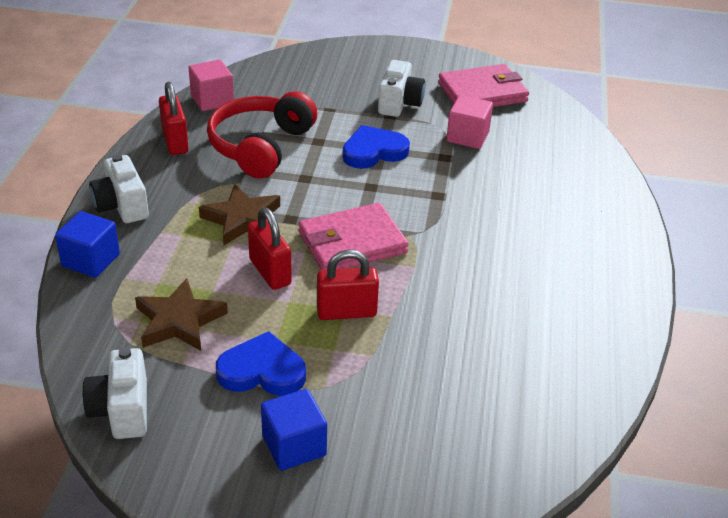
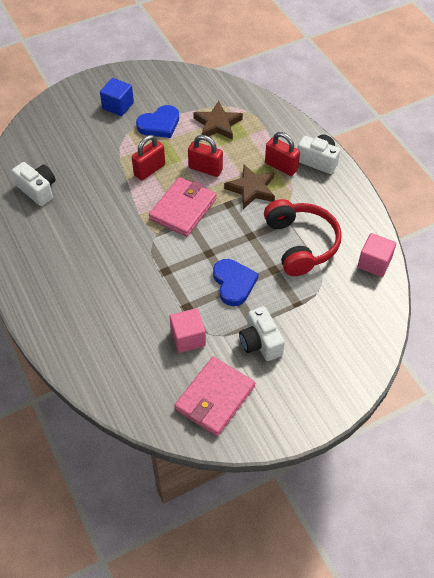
camera: 145 degrees right, 15 degrees up
blue cube [55,211,120,278] -> none
white camera [82,347,147,439] -> white camera moved to [12,162,55,206]
red padlock [159,82,189,155] -> red padlock moved to [265,132,300,176]
blue heart [342,125,410,169] -> blue heart turned 45 degrees counterclockwise [213,259,259,306]

